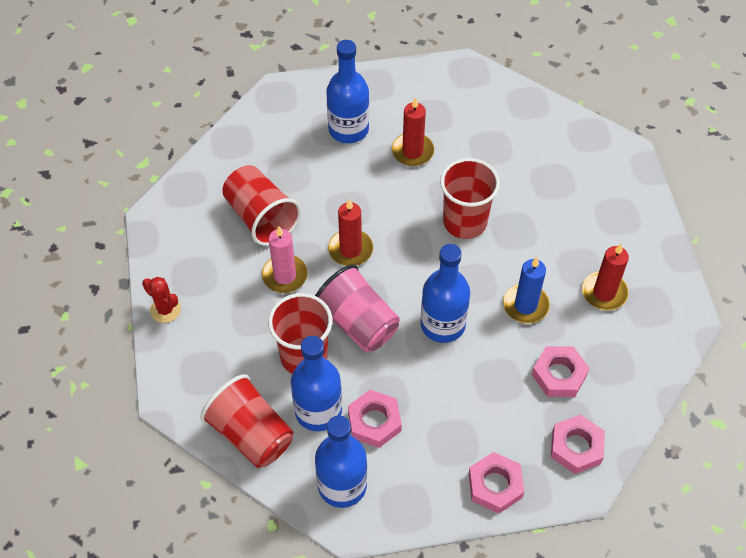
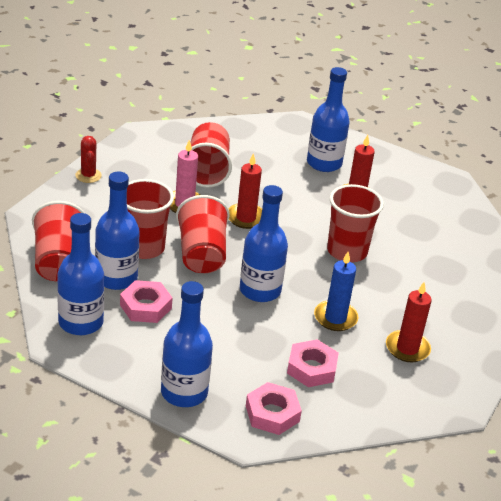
camera: 35 degrees right, 20 degrees down
pink cup [315,265,400,352] -> red cup [176,195,230,273]
pink nut [469,452,524,514] -> blue bottle [161,281,213,407]

